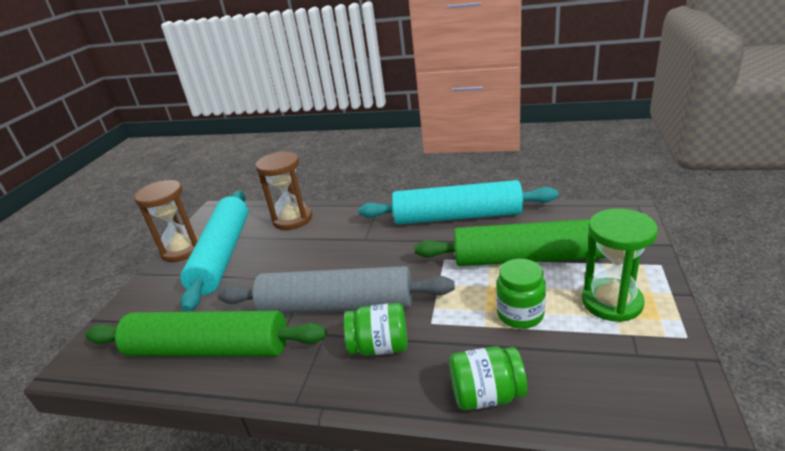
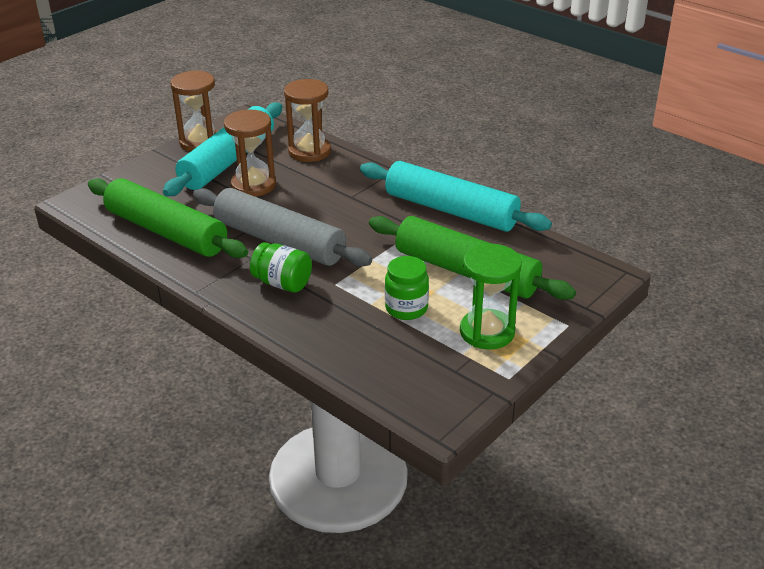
camera: 25 degrees right, 5 degrees up
green jar [449,347,527,411] -> none
none -> brown hourglass [224,110,276,197]

